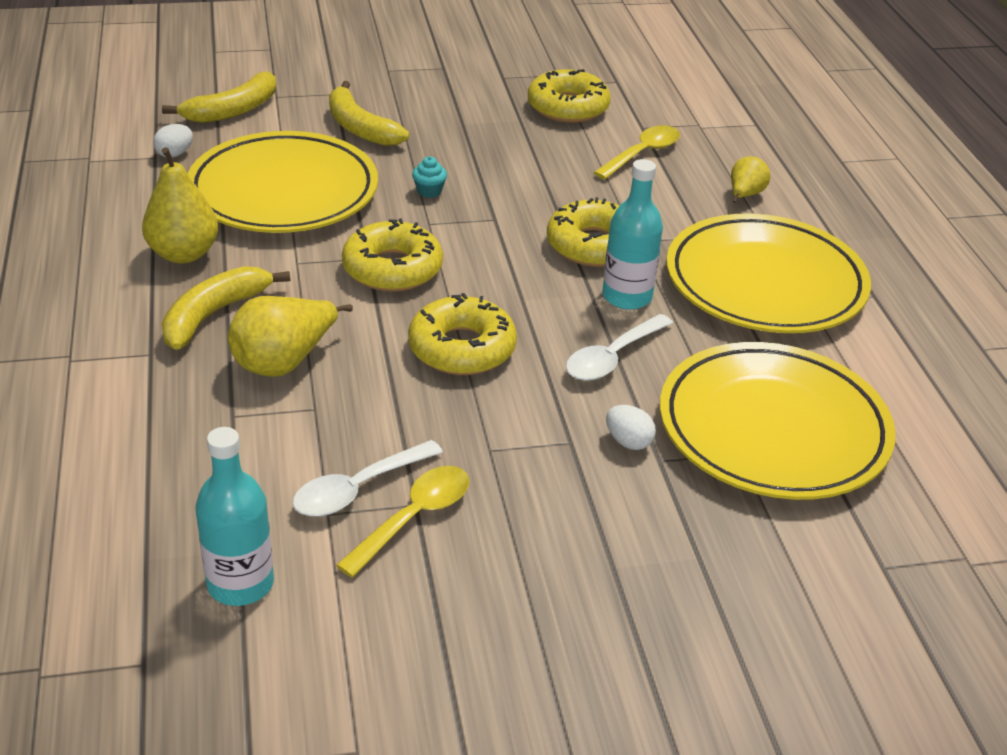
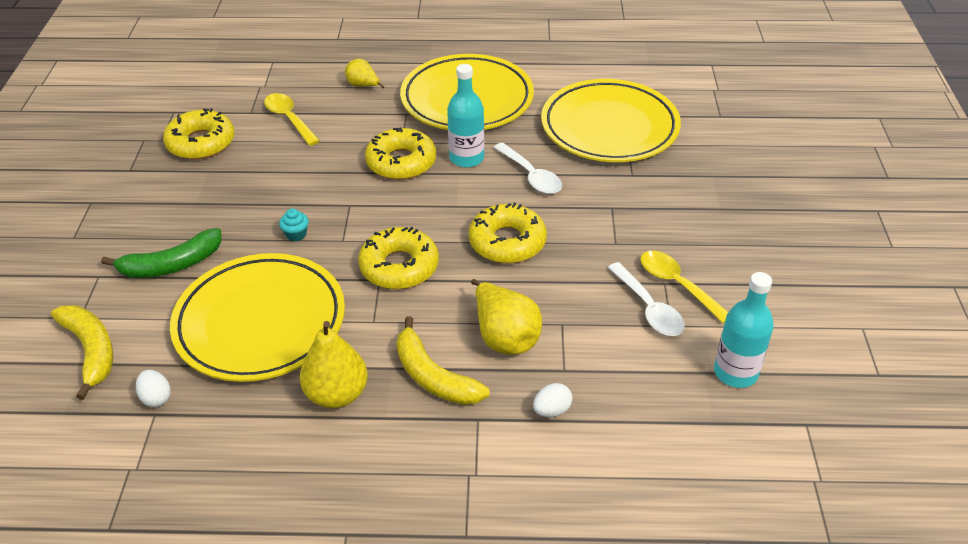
camera: 75 degrees left, 5 degrees up
yellow banana [329,81,409,146] -> green banana [101,228,222,278]
white egg [606,405,656,450] -> white egg moved to [533,383,572,417]

